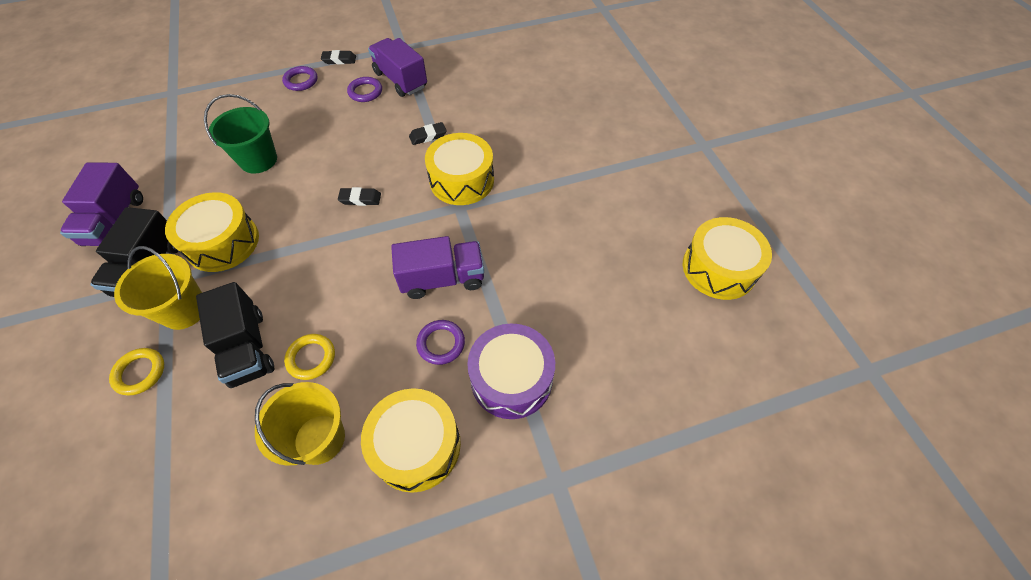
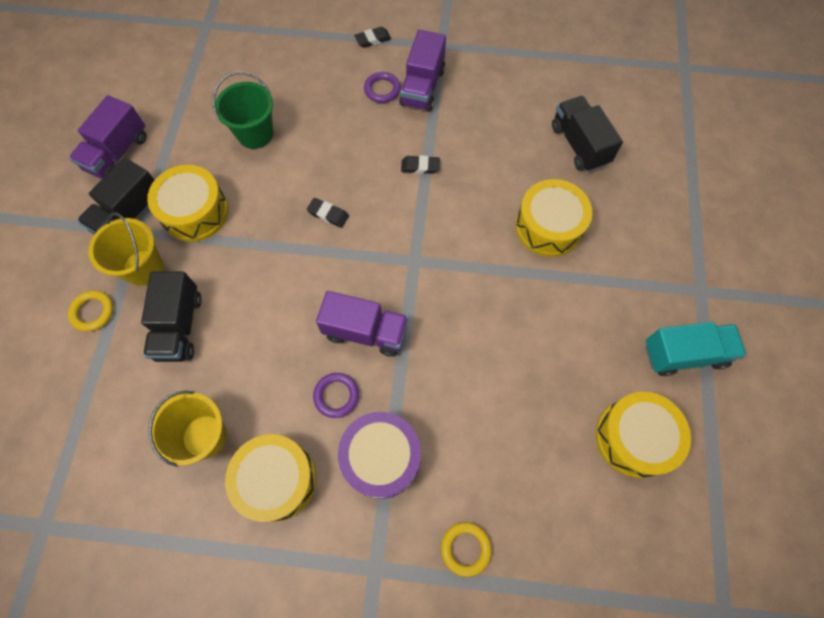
camera: 25 degrees right, 10 degrees up
purple ring [282,66,318,91] -> none
yellow ring [284,334,335,380] -> yellow ring moved to [441,522,492,577]
black eraser [321,50,356,64] -> black eraser turned 45 degrees counterclockwise [354,27,391,48]
purple truck [368,38,427,97] -> purple truck turned 150 degrees counterclockwise [399,30,446,111]
yellow drum [425,133,494,205] -> yellow drum moved to [515,179,592,257]
none -> black truck [552,96,623,172]
none -> turquoise truck [645,322,746,376]

